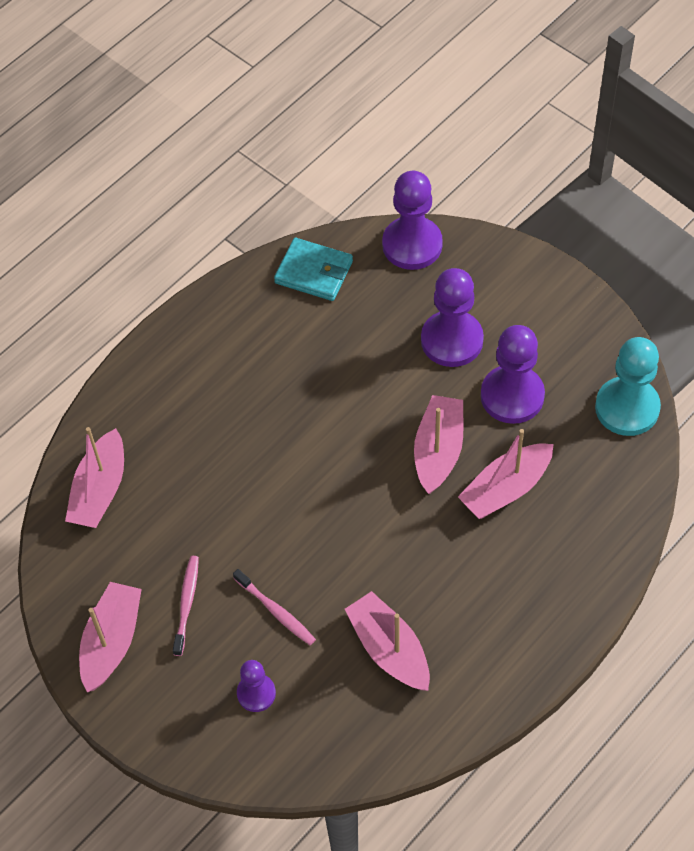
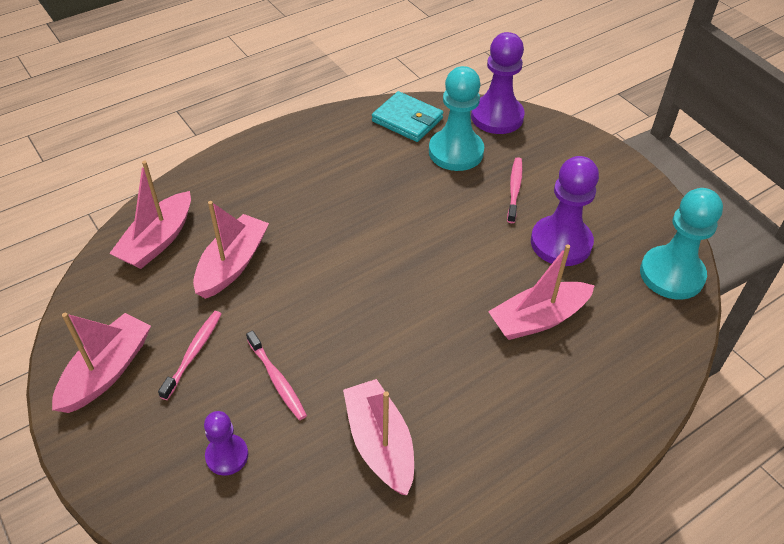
camera: 10 degrees right, 10 degrees down
pink boat [414,395,463,494] -> pink boat moved to [193,201,269,299]
purple pawn [421,268,484,367] -> pink toothbrush [507,157,523,223]
none -> turquoise pawn [429,66,484,171]

